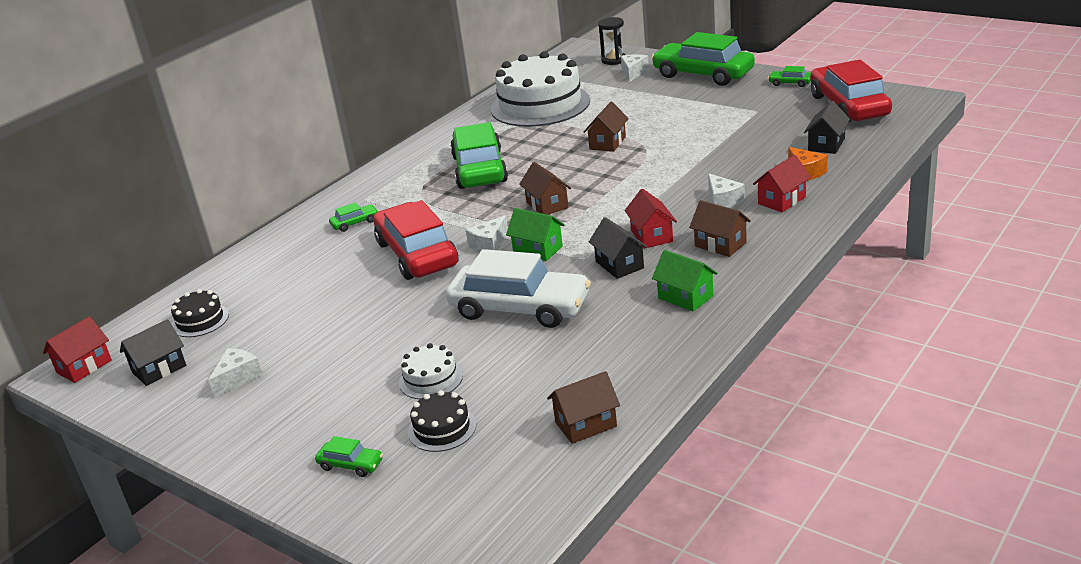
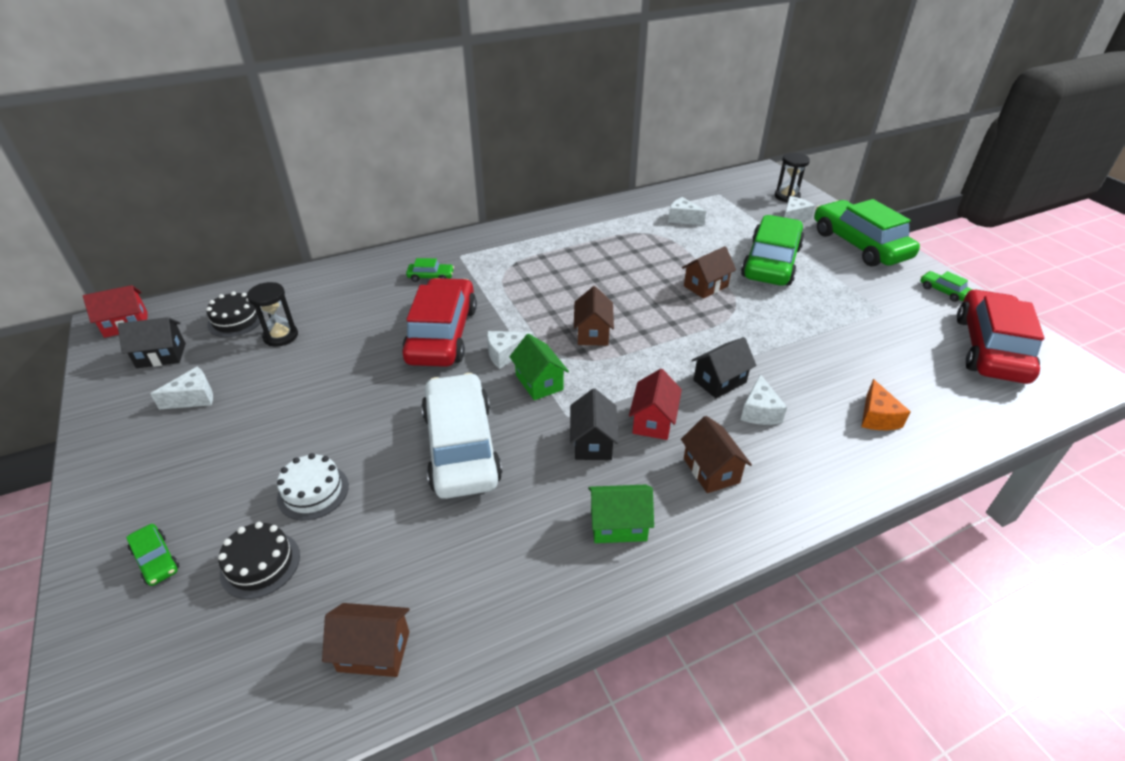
camera: 25 degrees right, 10 degrees up
white car [446,249,591,328] -> white car turned 150 degrees counterclockwise [421,373,502,499]
green car [450,122,508,189] -> green car moved to [741,215,804,286]
white cake [491,51,590,127] -> white cheese [668,197,706,225]
green house [652,250,718,312] -> green house turned 75 degrees counterclockwise [588,485,654,543]
red house [753,155,811,212] -> none
black house [804,101,850,154] -> black house moved to [691,337,757,398]
none -> black hourglass [247,282,298,346]

